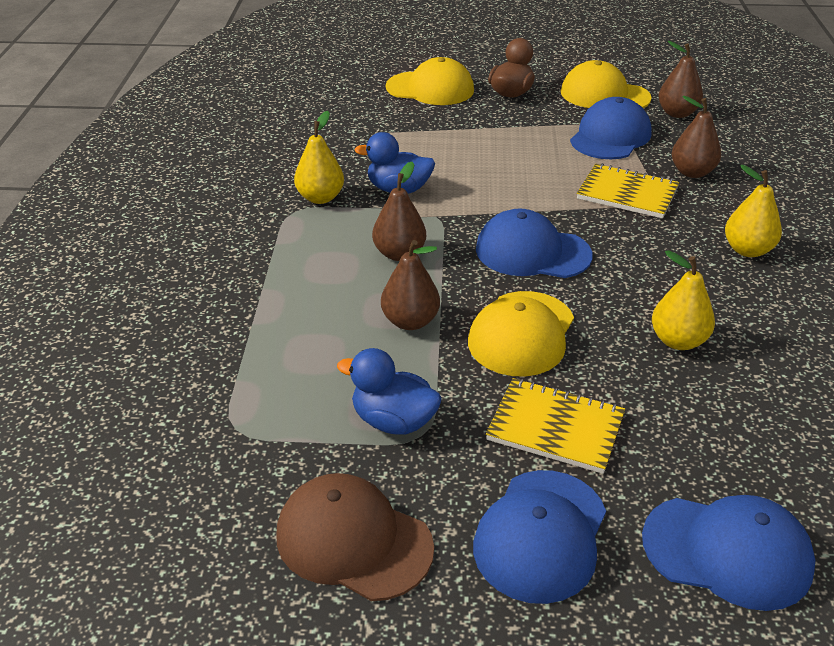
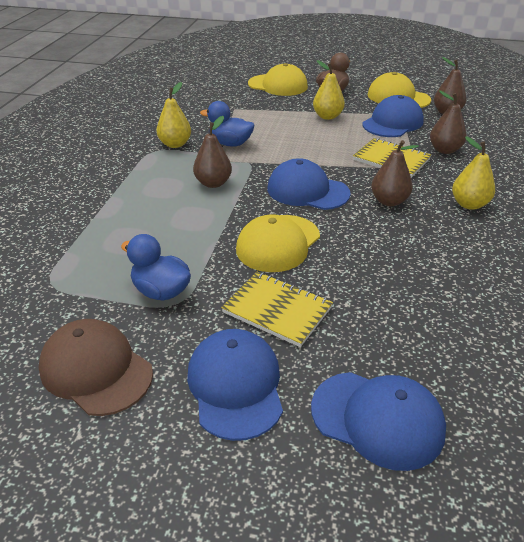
camera: 10 degrees right, 0 degrees up
brown pear [381,240,440,330] -> brown pear moved to [371,140,419,206]
blue cap [473,470,606,604] -> blue cap turned 135 degrees clockwise [187,329,283,441]
yellow pear [652,250,715,350] -> yellow pear moved to [313,60,345,120]

